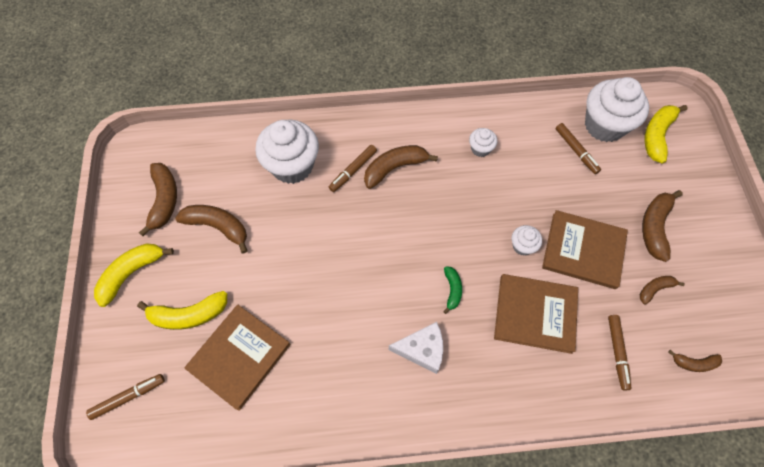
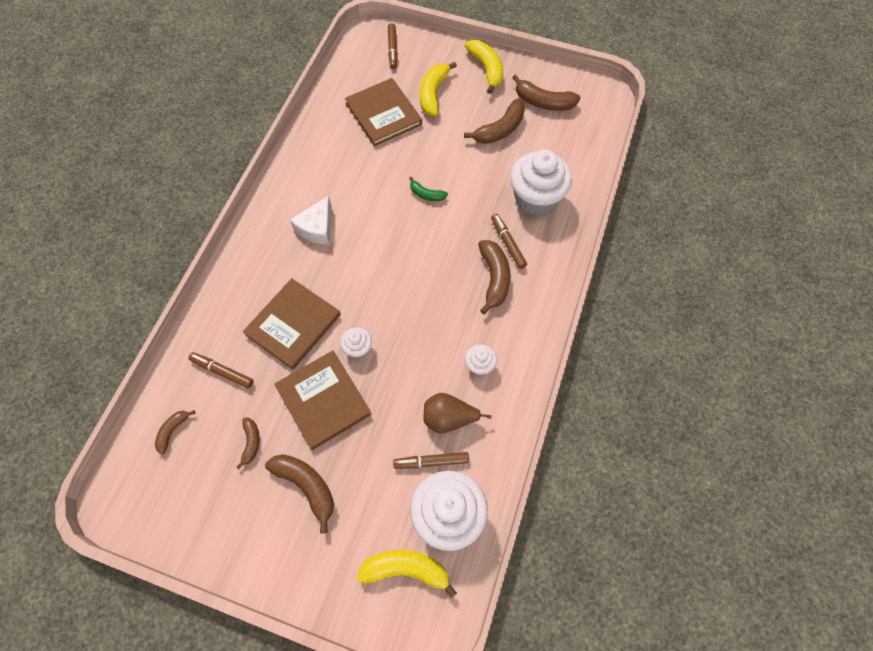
camera: 115 degrees right, 0 degrees up
green banana [443,266,462,314] -> green banana moved to [409,177,448,201]
brown book [542,210,628,289] -> brown book turned 75 degrees counterclockwise [275,351,372,450]
yellow banana [645,105,688,164] -> yellow banana turned 45 degrees counterclockwise [357,550,457,599]
none -> brown pear [423,393,492,434]

